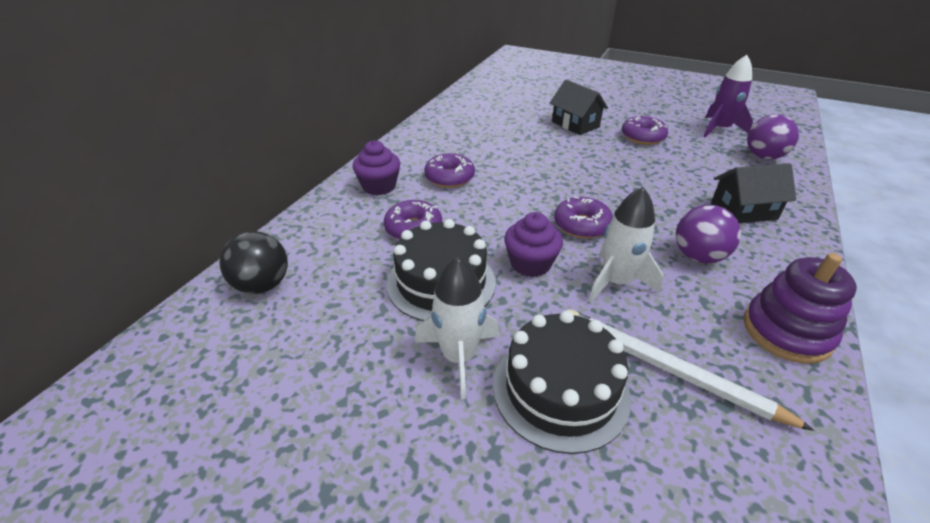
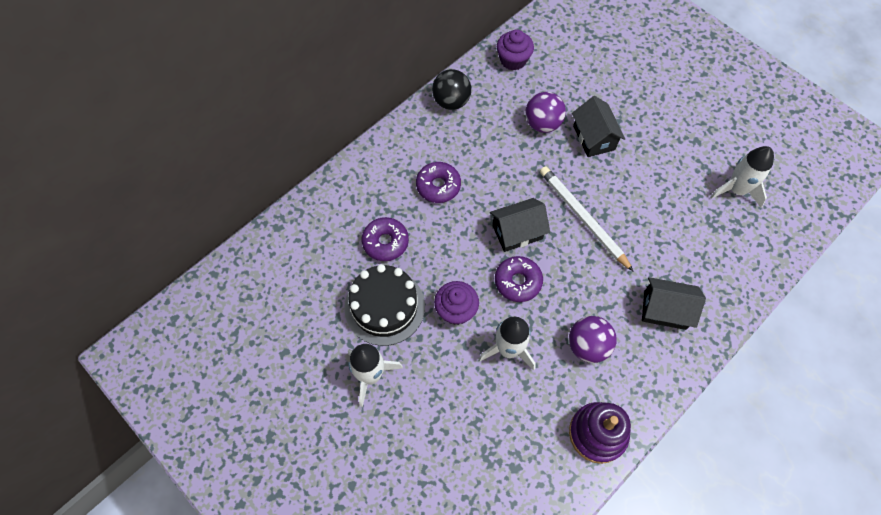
camera: 20 degrees right, 25 degrees up
black ball [219,231,288,294] -> black ball moved to [432,69,471,110]
purple cupcake [353,140,400,195] -> purple cupcake moved to [497,29,534,71]
black cake [493,311,631,454] -> none
white pencil [568,309,814,431] -> white pencil moved to [540,166,634,272]
purple donut [622,116,668,145] -> none
purple rocket [703,55,753,138] -> white rocket [710,146,774,208]
purple ball [747,114,799,160] -> purple ball moved to [525,92,566,133]
none -> black house [490,198,550,252]

